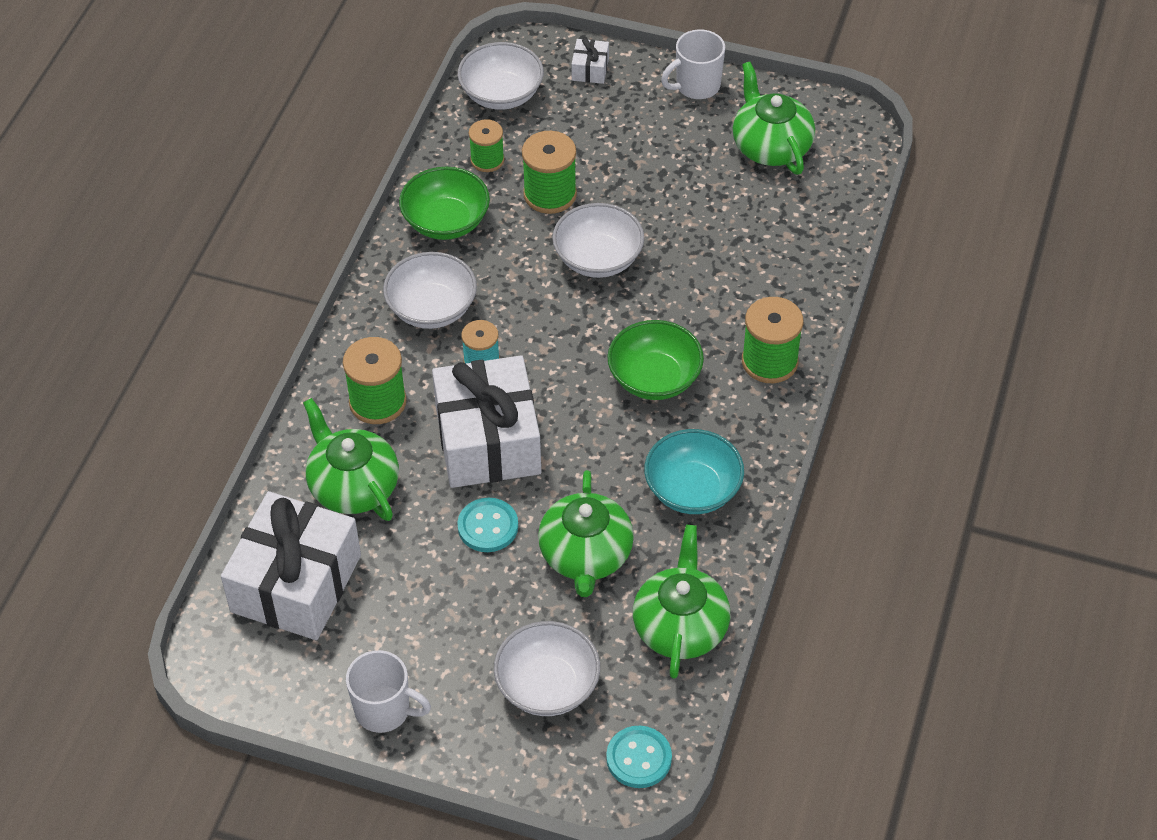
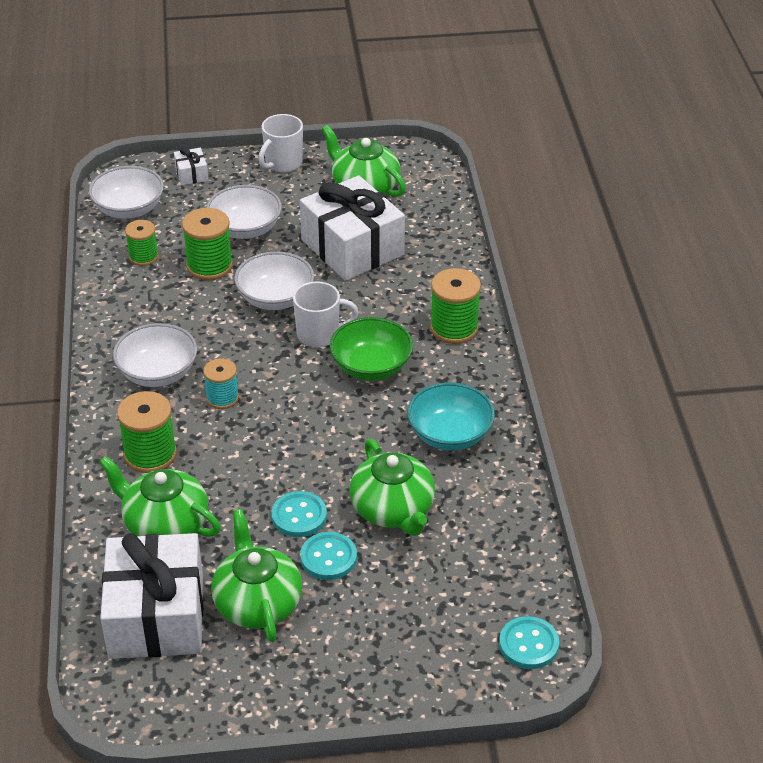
camera: 25 degrees left, 10 degrees down
white mug [346,650,431,733] -> white mug moved to [293,282,359,347]
green bowl [399,167,490,240] -> none
white gift [432,355,541,488] -> white gift moved to [300,175,405,281]
white bowl [494,621,600,716] -> white bowl moved to [206,185,282,239]
green teapot [633,525,730,679] -> green teapot moved to [211,509,302,642]
none -> turquoise button [300,532,357,580]

